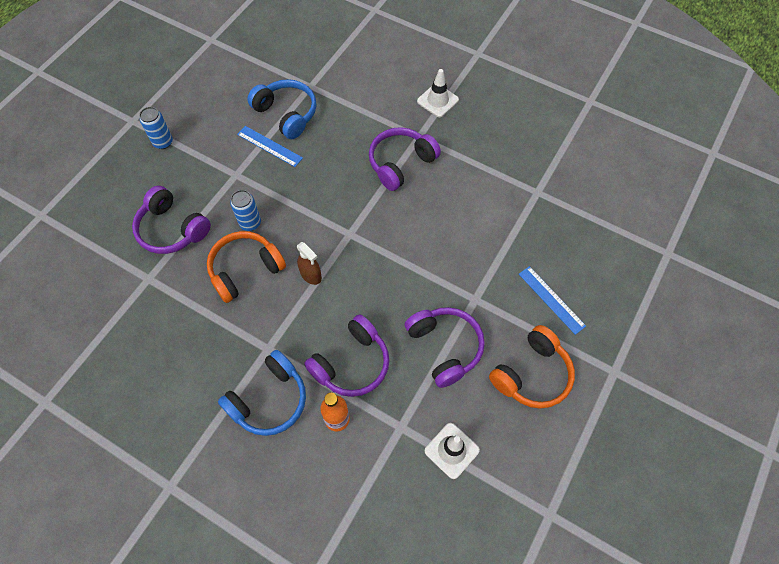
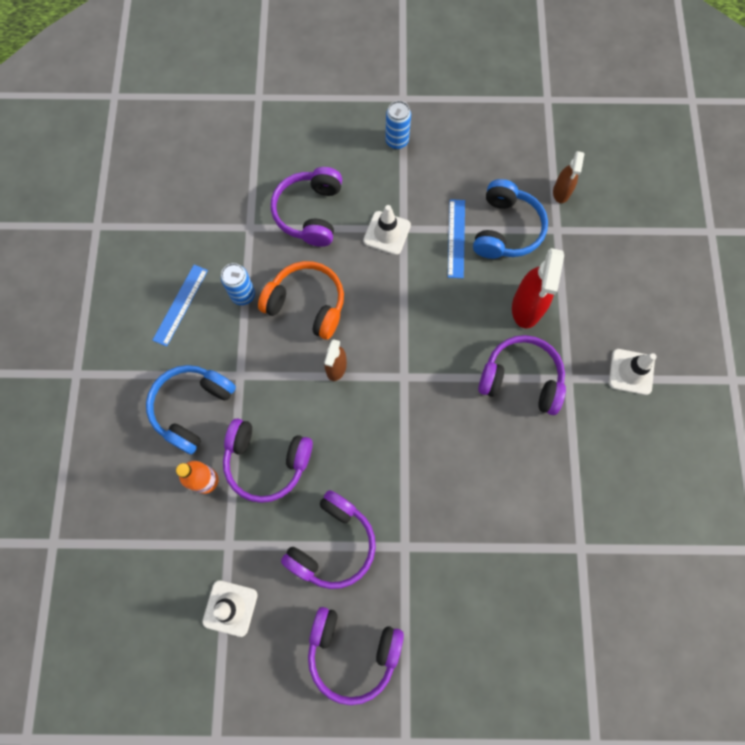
camera: 60 degrees right, 10 degrees up
blue headphones [218,350,306,436] -> blue headphones turned 105 degrees clockwise [146,365,236,454]
blue can [230,190,261,231] -> blue can moved to [221,263,255,305]
orange headphones [489,325,575,408] -> purple headphones [308,607,404,705]
blue ruler [519,266,586,335] -> blue ruler moved to [152,265,208,347]
none -> white traffic cone [363,205,411,255]
none -> red spray bottle [512,248,564,328]
none -> brown spray bottle [553,151,584,203]

